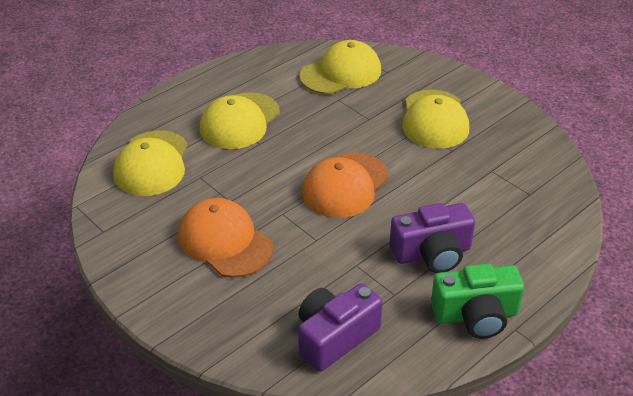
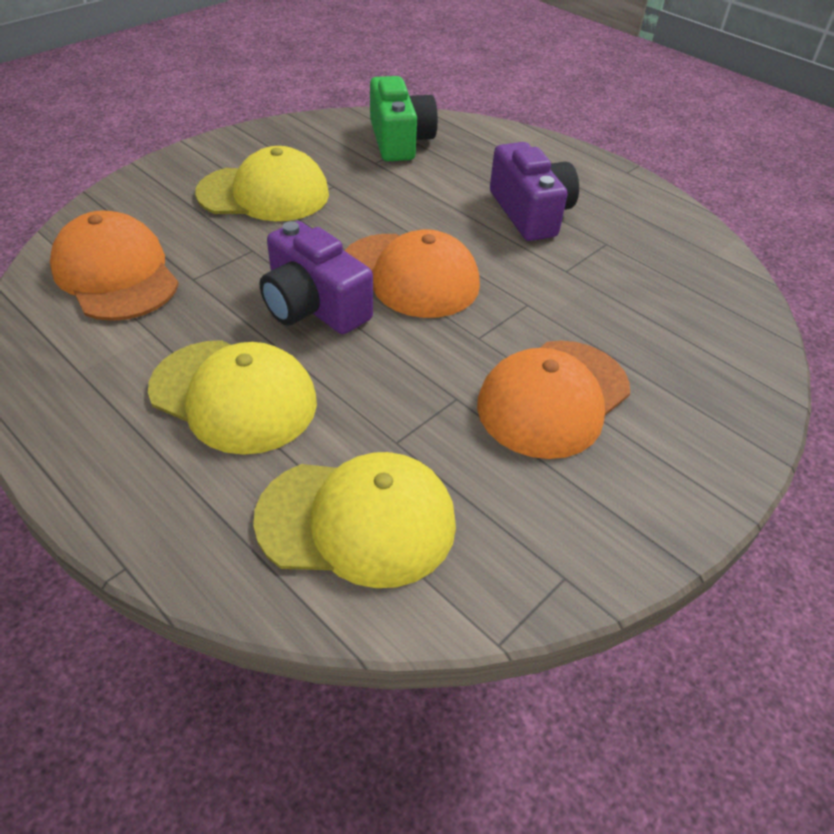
camera: 95 degrees left, 5 degrees up
purple camera [298,283,383,372] -> purple camera moved to [260,221,373,334]
yellow cap [299,40,381,95] -> orange cap [50,210,179,321]
green camera [431,264,524,339] -> green camera moved to [370,76,438,161]

